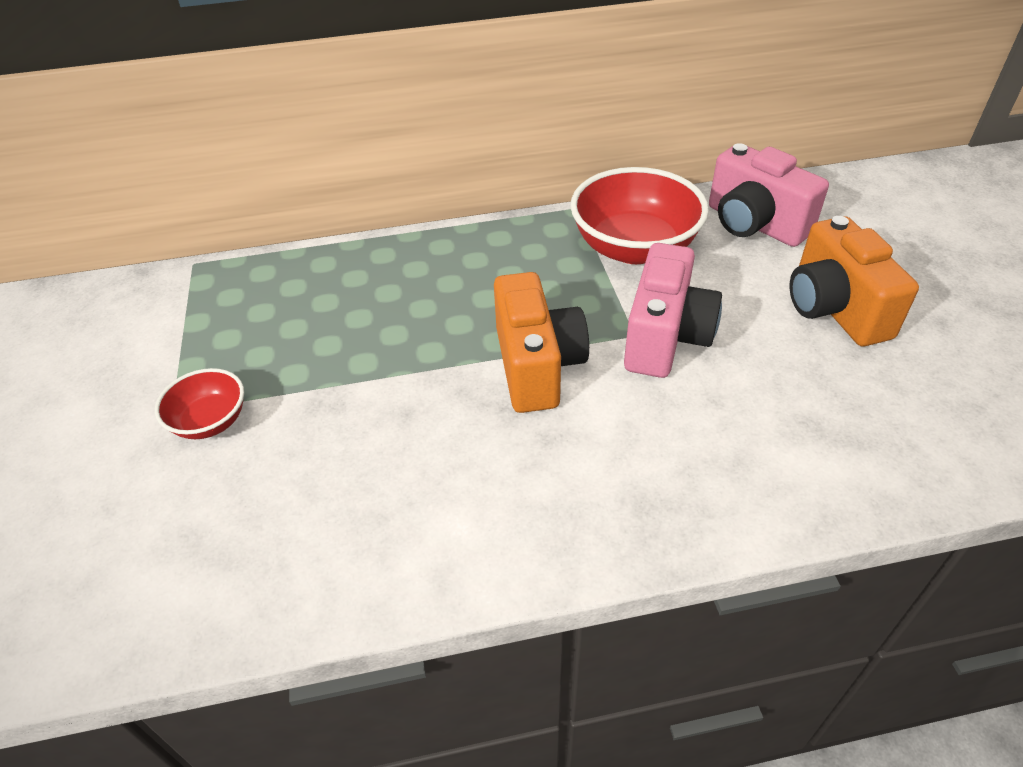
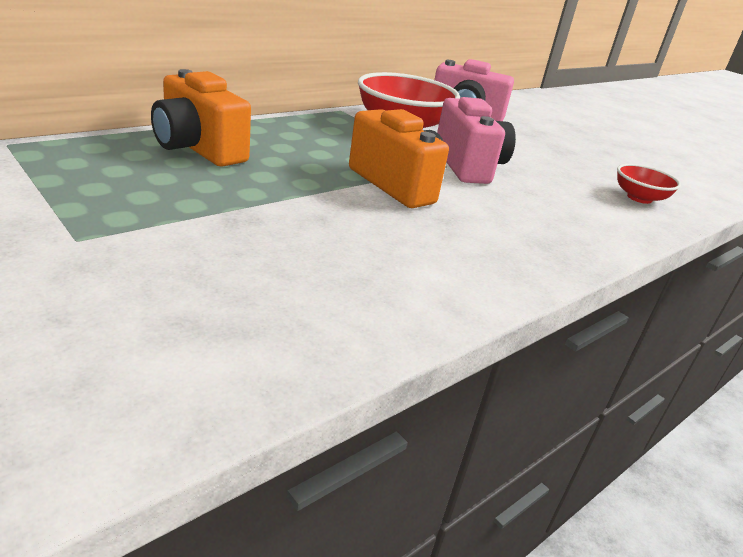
camera: 35 degrees left, 15 degrees down
red bowl [155,368,244,439] -> red bowl moved to [617,164,681,204]
orange camera [790,216,919,346] -> orange camera moved to [151,69,251,167]

